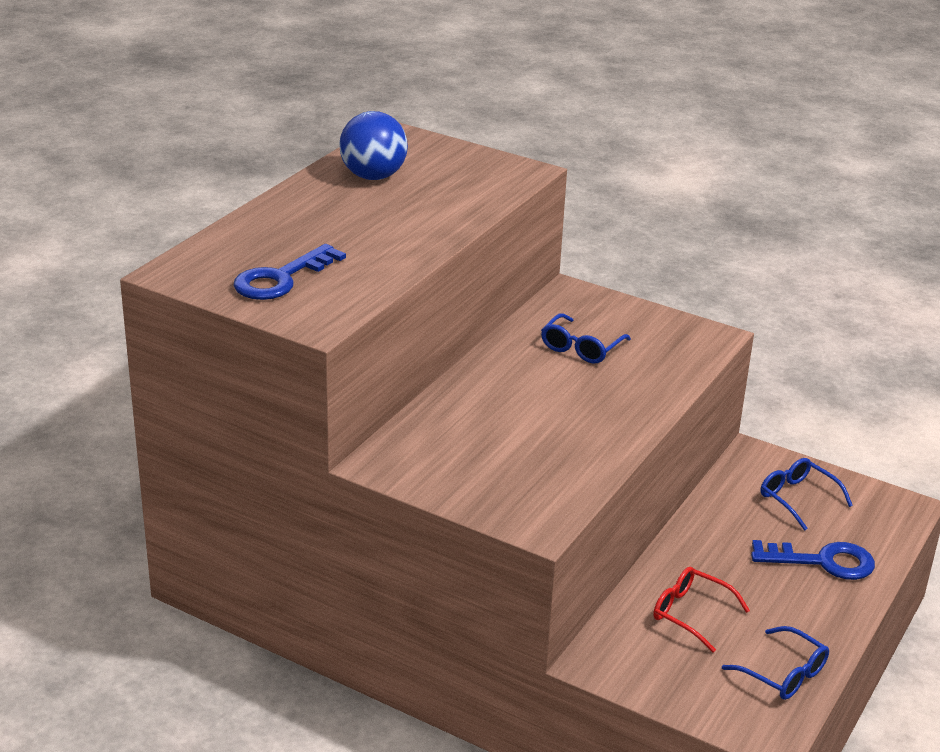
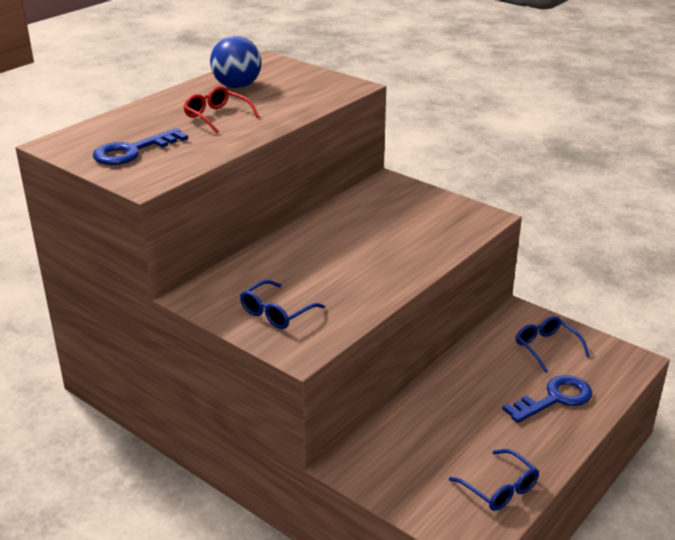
camera: 10 degrees right, 0 degrees up
blue glasses [541,313,631,364] -> blue glasses moved to [240,280,325,329]
red glasses [653,567,750,653] -> red glasses moved to [184,86,259,133]
blue key [751,540,875,580] -> blue key turned 45 degrees counterclockwise [503,375,592,423]

